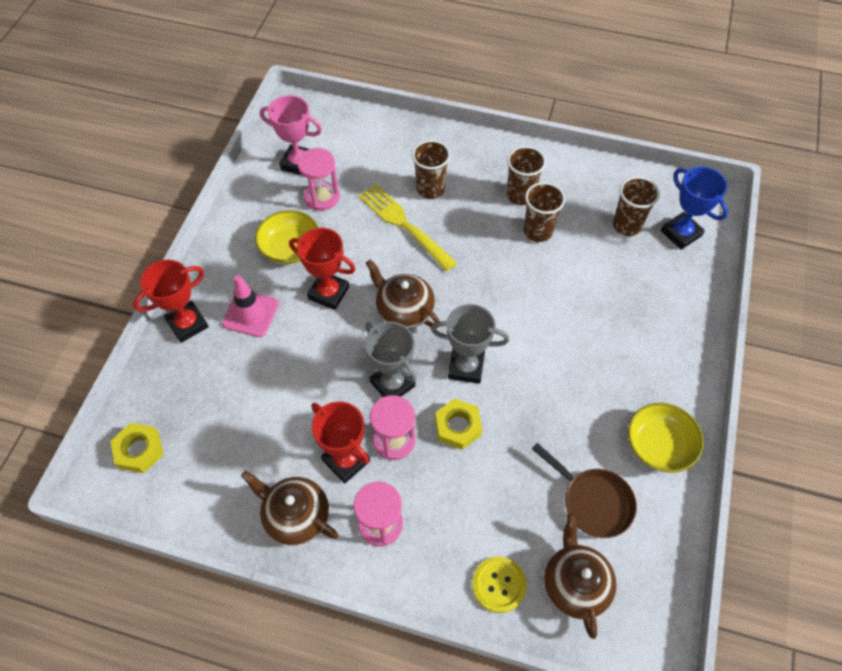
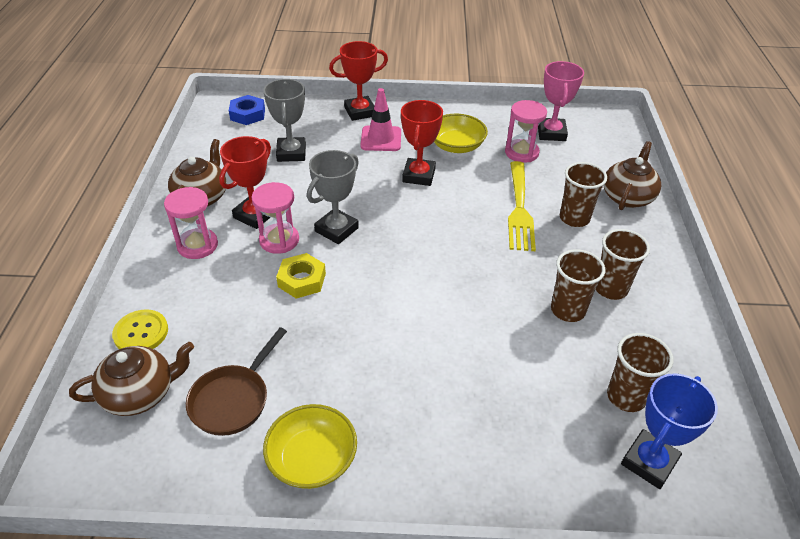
camera: 75 degrees right, 15 degrees down
yellow nut [110,423,163,473] -> blue nut [229,95,265,125]
red trophy [133,260,209,343] -> red trophy turned 60 degrees counterclockwise [329,41,388,121]
yellow fork [359,184,457,271] -> yellow fork turned 150 degrees clockwise [508,161,536,251]
brown teapot [366,259,440,329] -> brown teapot moved to [604,141,661,210]
grey trophy [431,304,509,384] -> grey trophy moved to [263,79,306,162]

